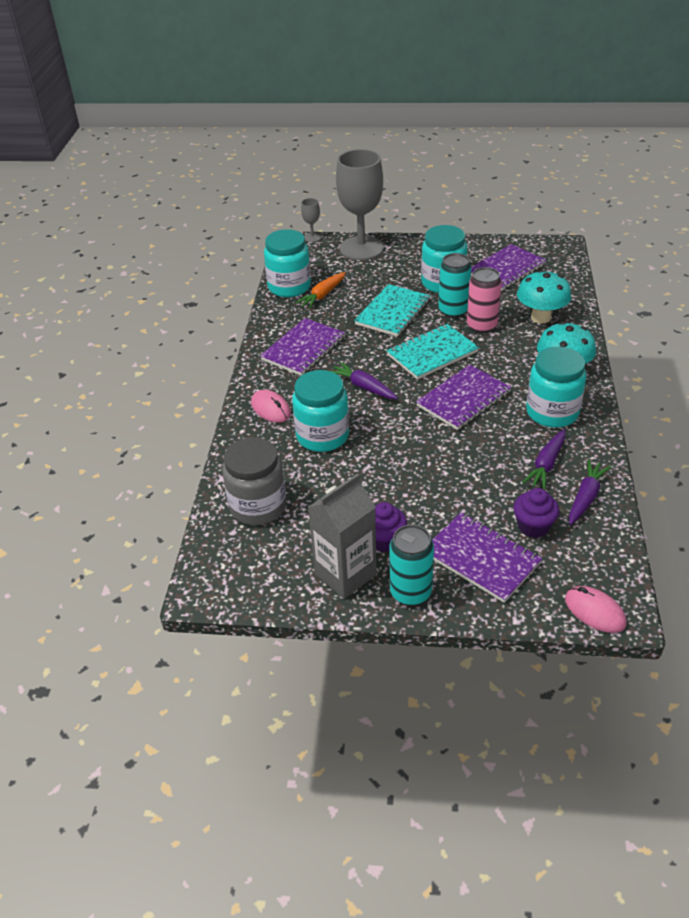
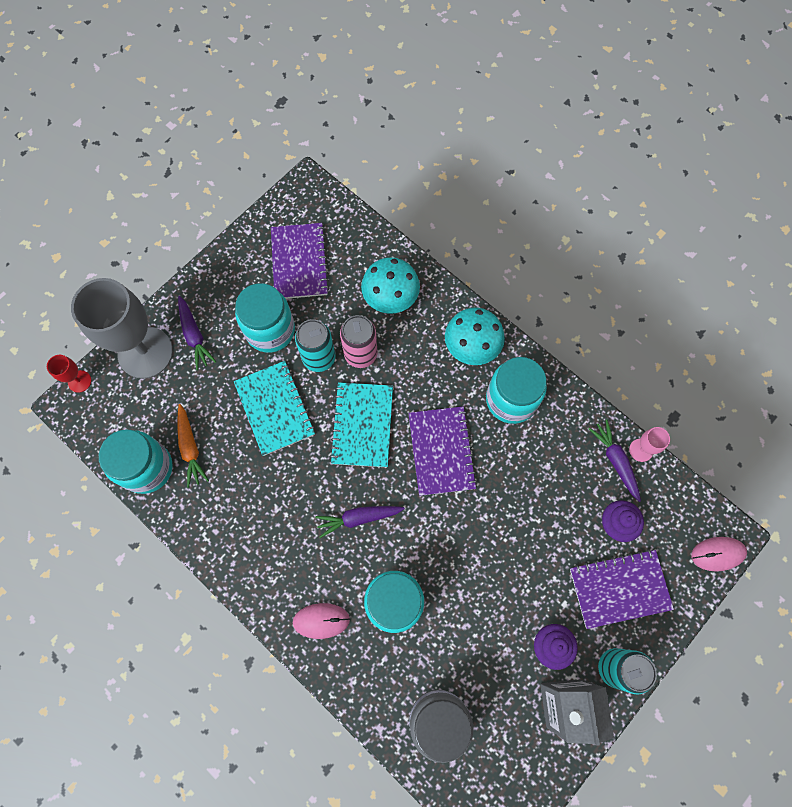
camera: 55 degrees left, 30 degrees up
purple notebook [260,318,345,376] -> none
grey goblet [301,198,321,242] -> red goblet [47,355,91,393]
purple carrot [522,429,565,490] -> purple carrot moved to [178,296,216,370]
none -> pink goblet [629,427,670,462]

